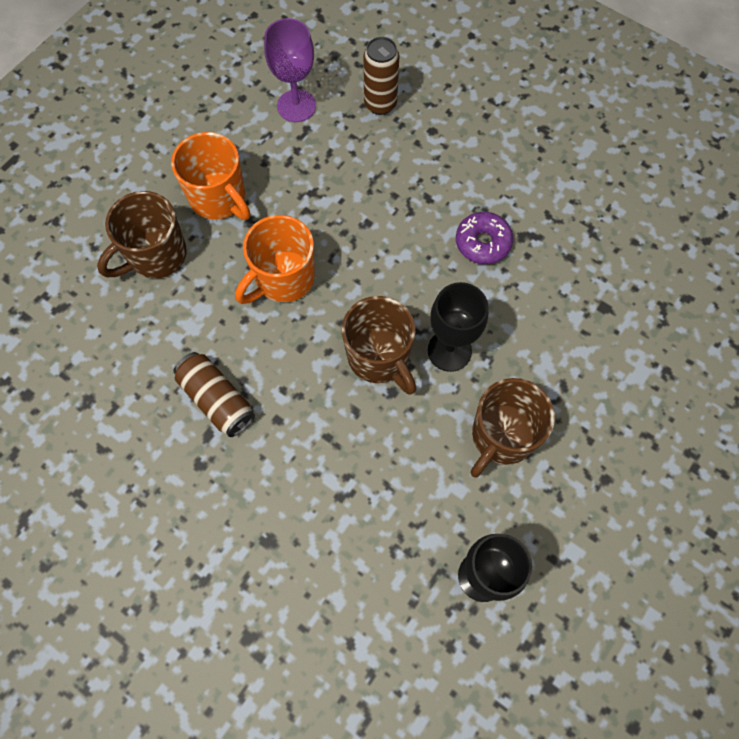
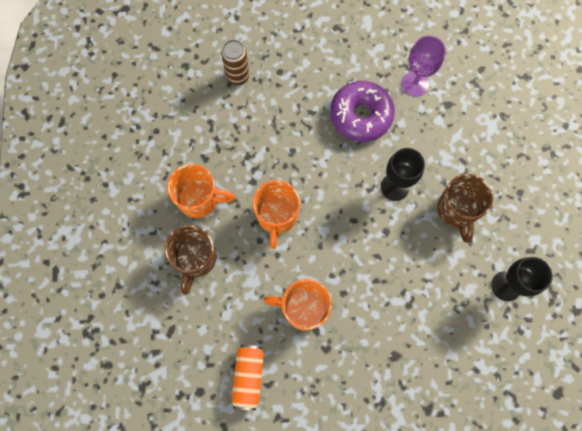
camera: 40 degrees left, 5 degrees up
brown can [173,352,255,437] -> orange mug [263,279,332,331]
purple goblet [264,18,316,122] -> purple goblet moved to [401,36,446,97]
brown mug [342,296,416,395] -> none
purple donut [456,212,513,264] -> purple donut [330,81,395,142], size x1.69
none -> orange can [232,345,264,411]

